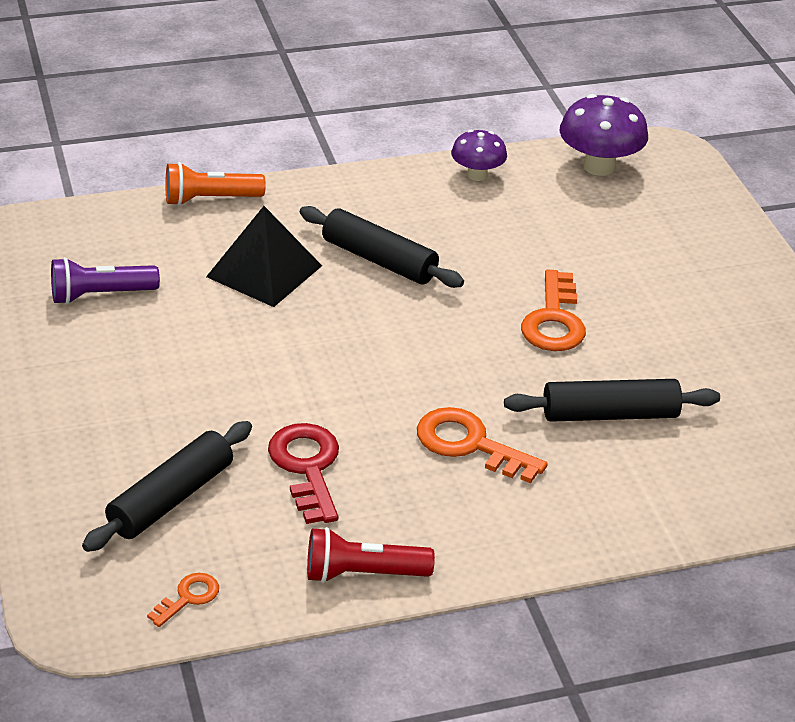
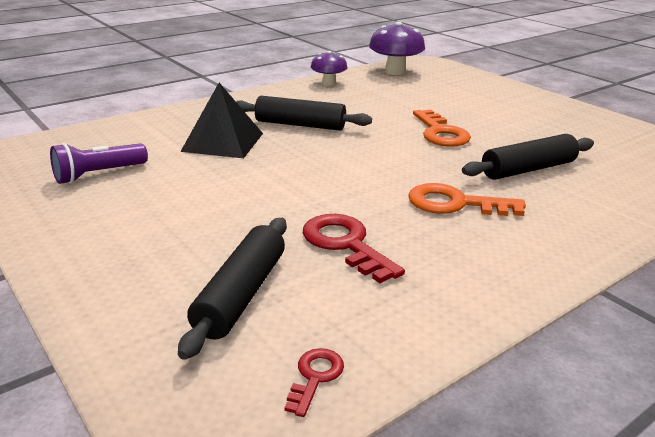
camera: 20 degrees left, 10 degrees down
orange key [147,573,219,627] -> red key [284,348,344,417]
orange flashlight [165,162,266,206] -> none
red flashlight [307,527,435,583] -> none

